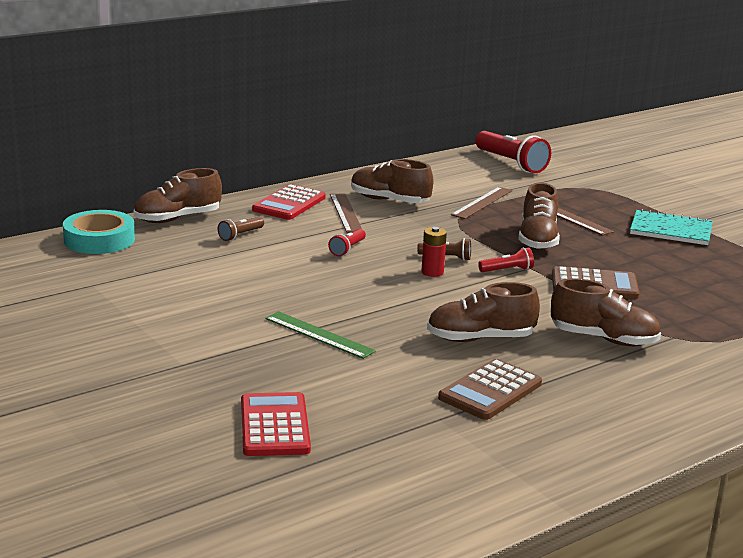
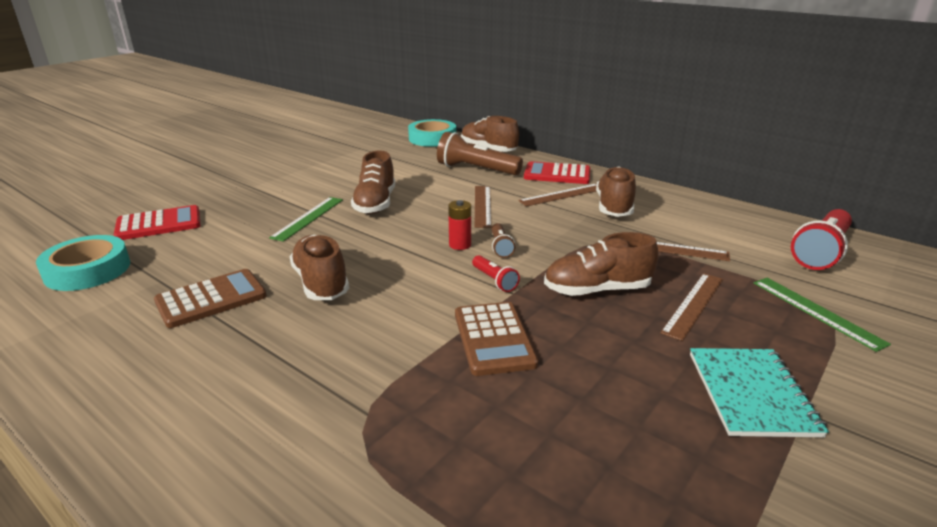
camera: 75 degrees right, 5 degrees up
brown flashlight [218,217,264,241] -> brown flashlight [437,132,523,175], size x2.01
red flashlight [328,229,366,256] -> brown ruler [475,186,492,228]
brown calculator [438,359,542,420] -> brown calculator turned 120 degrees clockwise [154,269,267,328]
brown shoe [551,278,661,346] -> brown shoe moved to [351,150,395,214]
none -> turquoise tape [36,235,130,291]
none -> green ruler [754,278,891,352]

